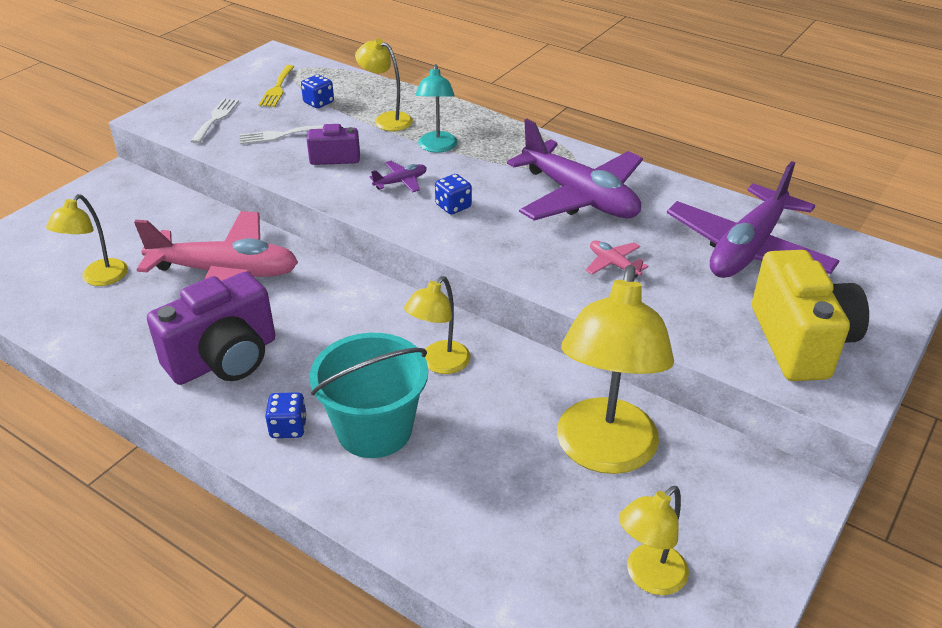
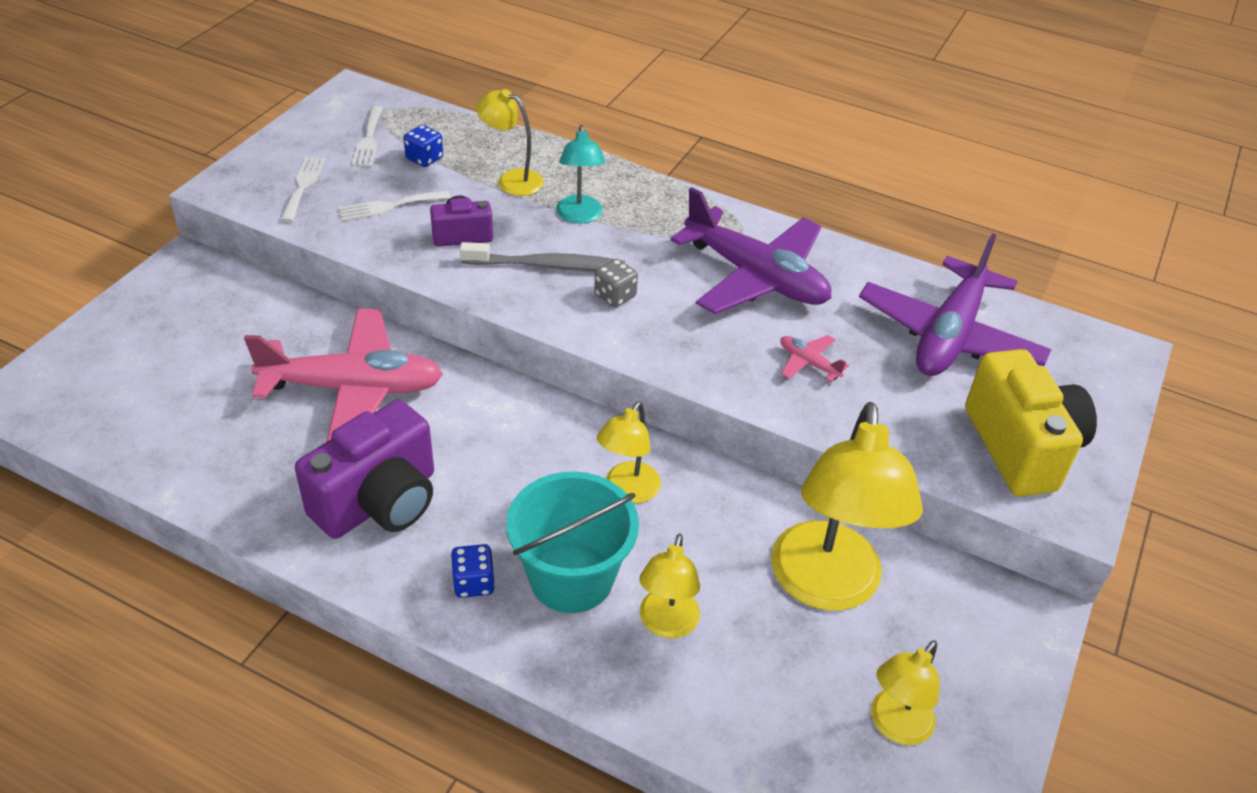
camera: 10 degrees left, 5 degrees up
yellow lamp [46,194,128,286] -> yellow lamp moved to [639,533,700,638]
yellow fork [259,65,294,107] -> white fork [352,106,383,167]
purple plane [369,161,427,192] -> grey toothbrush [460,242,625,271]
blue dice [435,174,472,214] -> grey dice [594,259,638,307]

